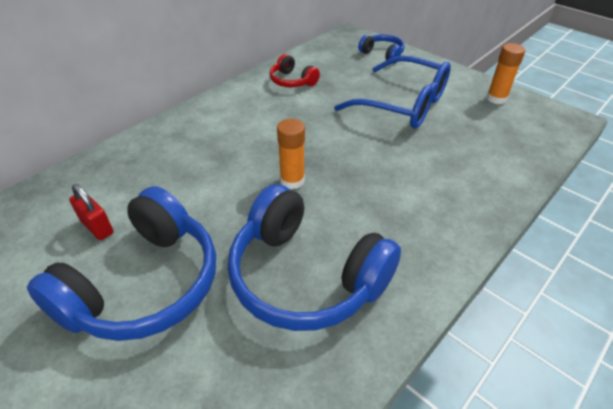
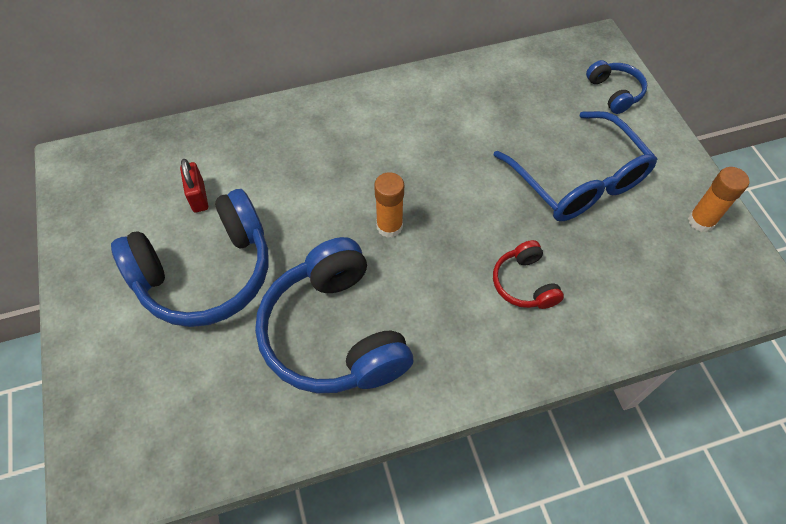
camera: 30 degrees right, 15 degrees up
red headphones [269,54,320,87] -> red headphones moved to [493,240,564,309]

